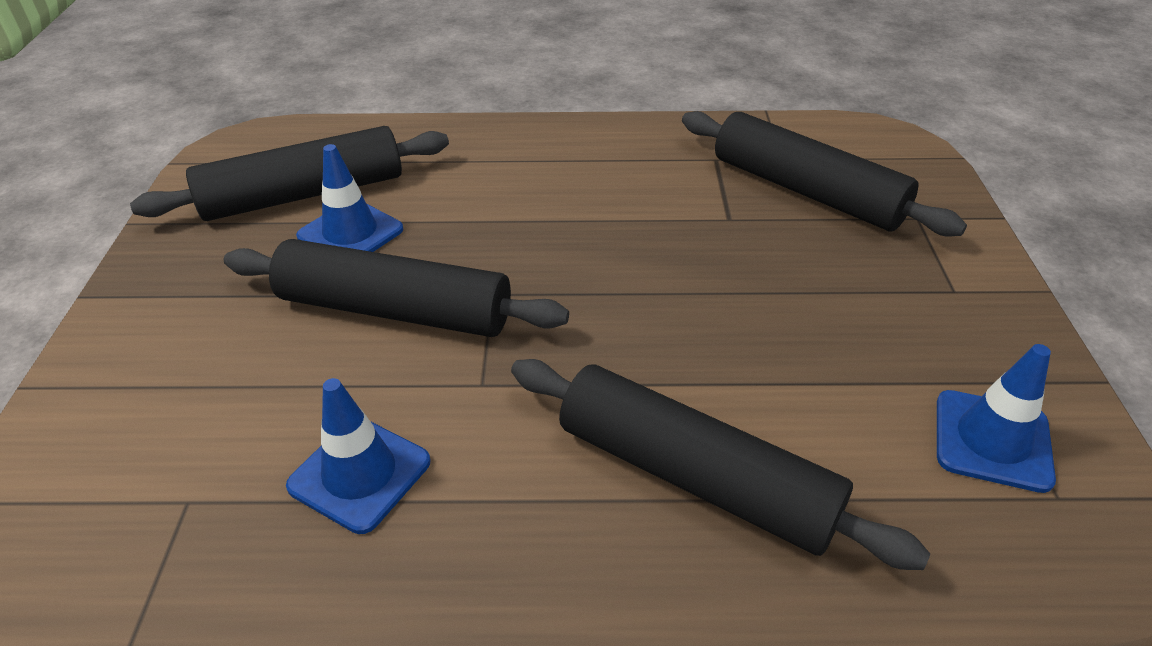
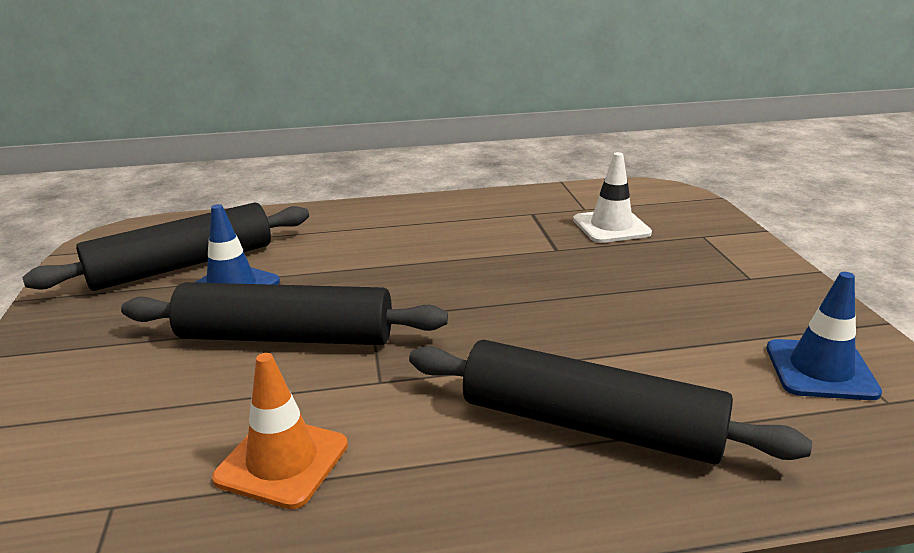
camera: 10 degrees left, 15 degrees down
blue traffic cone [286,378,430,534] -> orange traffic cone [212,353,348,509]
black rolling pin [682,111,967,236] -> white traffic cone [573,152,652,243]

